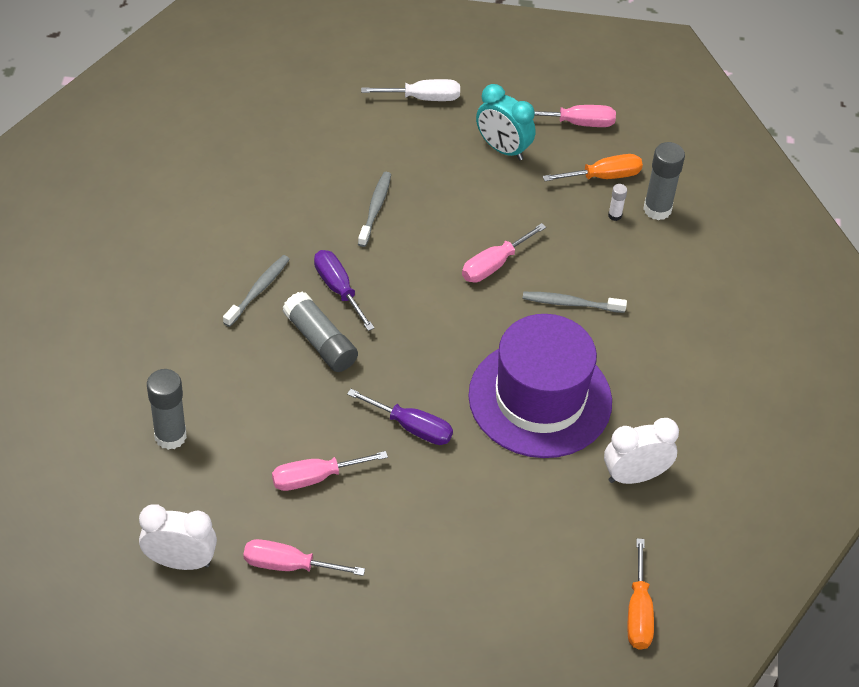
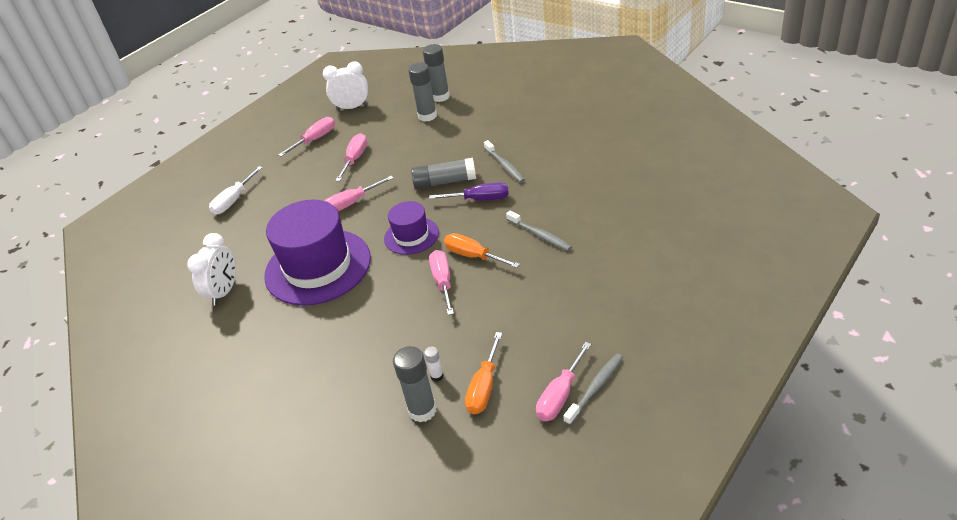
camera: 130 degrees right, 10 degrees down
white clock [139,505,217,570] -> white clock turned 135 degrees counterclockwise [323,62,368,111]
purple screwdriver [347,389,453,445] -> pink screwdriver [324,176,393,211]
white screwdriver [361,79,460,101] -> white screwdriver moved to [209,166,263,215]
turquoise clock [476,84,536,160] -> none
grey toothbrush [523,292,627,313] -> grey toothbrush moved to [563,353,623,425]
orange screwdriver [628,538,654,650] -> orange screwdriver moved to [444,233,520,268]
none -> purple hat [384,201,439,255]
none -> grey glue stick [423,44,450,102]

